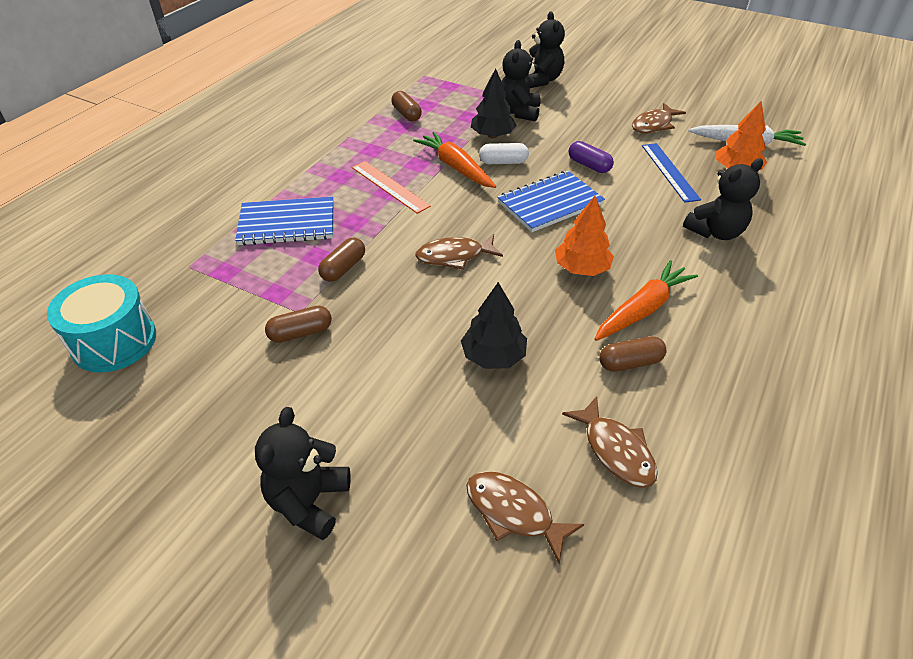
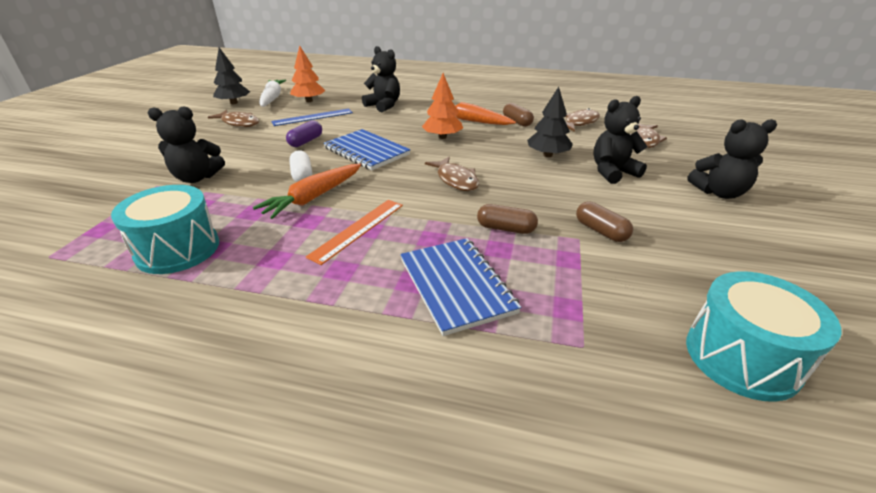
camera: 105 degrees left, 10 degrees down
brown capsule [391,91,422,121] -> turquoise drum [111,185,219,274]
black tree [471,68,517,138] -> black tree moved to [213,47,250,104]
black teddy bear [529,12,565,88] -> black teddy bear moved to [593,96,647,184]

